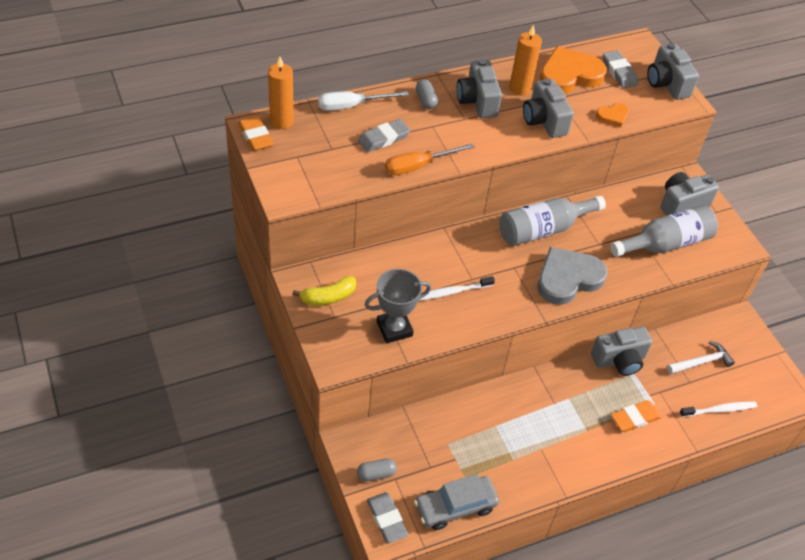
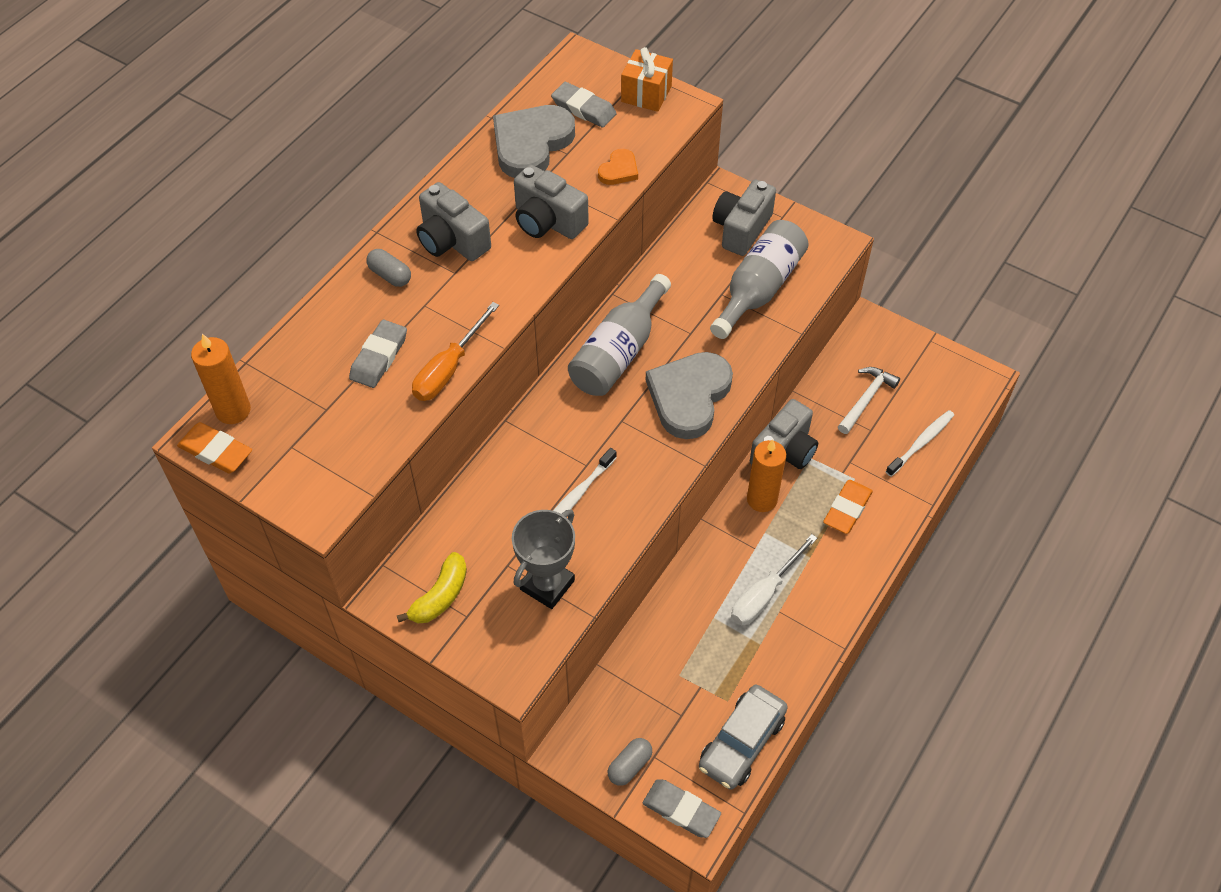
camera: 30 degrees left, 5 degrees up
white screwdriver [318,91,409,111] -> white screwdriver moved to [731,534,817,625]
orange candle [509,25,542,96] -> orange candle moved to [747,440,786,512]
orange heart [539,46,607,94] -> grey heart [493,105,575,178]
grey camera [647,43,699,100] -> orange gift [621,47,673,112]

